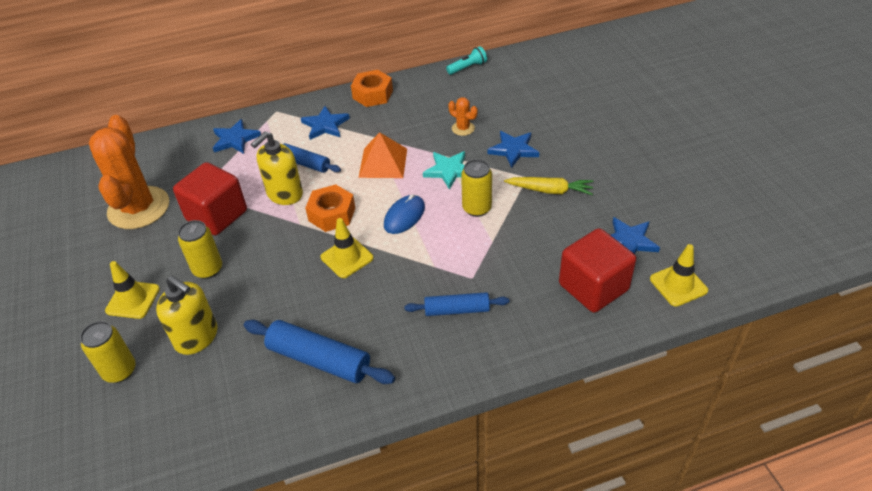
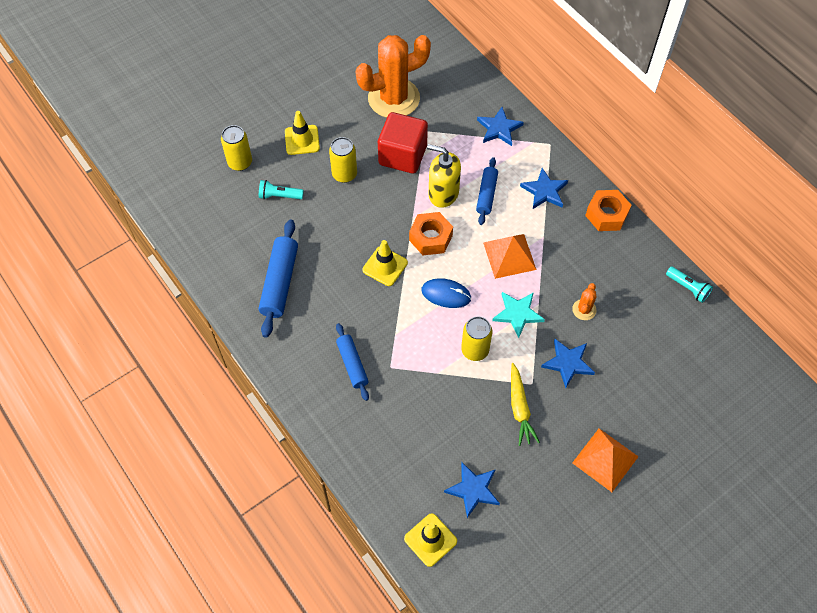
camera: 70 degrees right, 15 degrees up
yellow soap dispenser [156,276,218,355] -> turquoise flashlight [259,180,304,199]
red cube [559,228,636,313] -> none
none -> orange pyramid [572,428,639,492]

